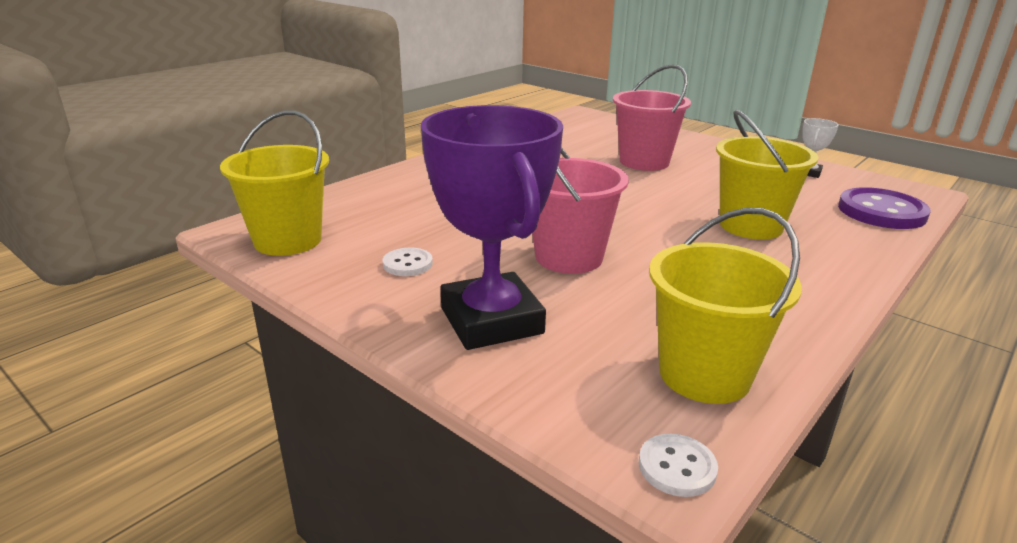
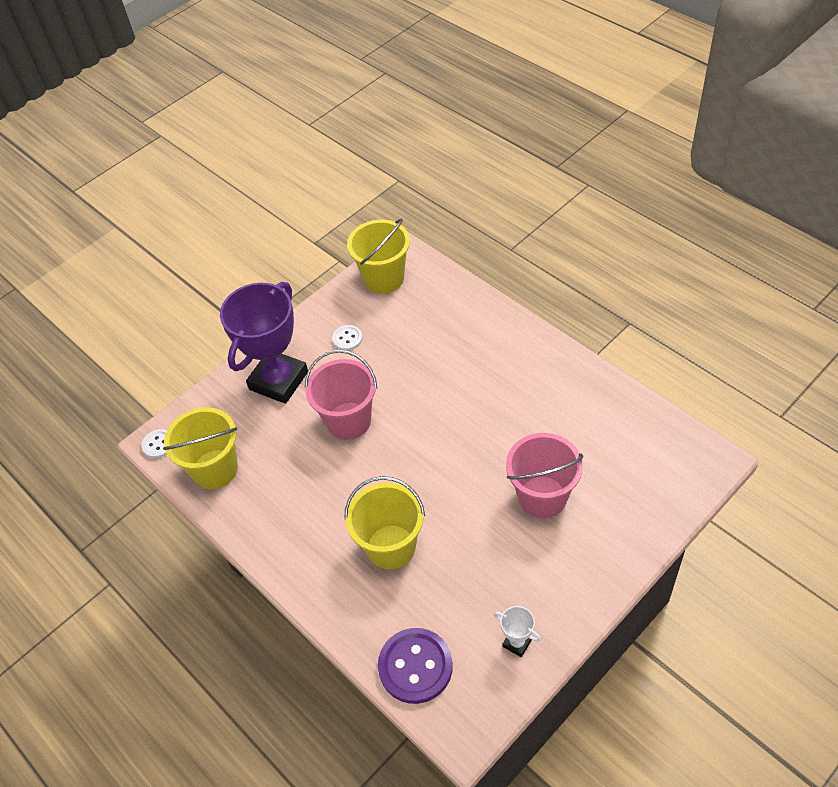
camera: 100 degrees right, 25 degrees up
purple trophy [421,105,563,350] -> purple trophy turned 45 degrees counterclockwise [220,282,308,404]

